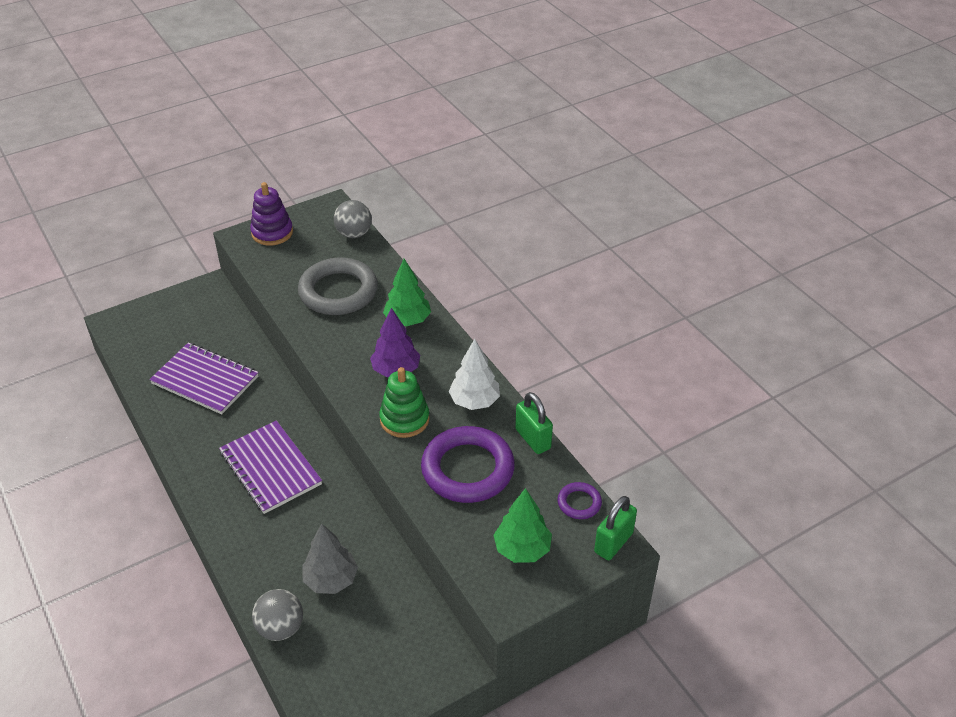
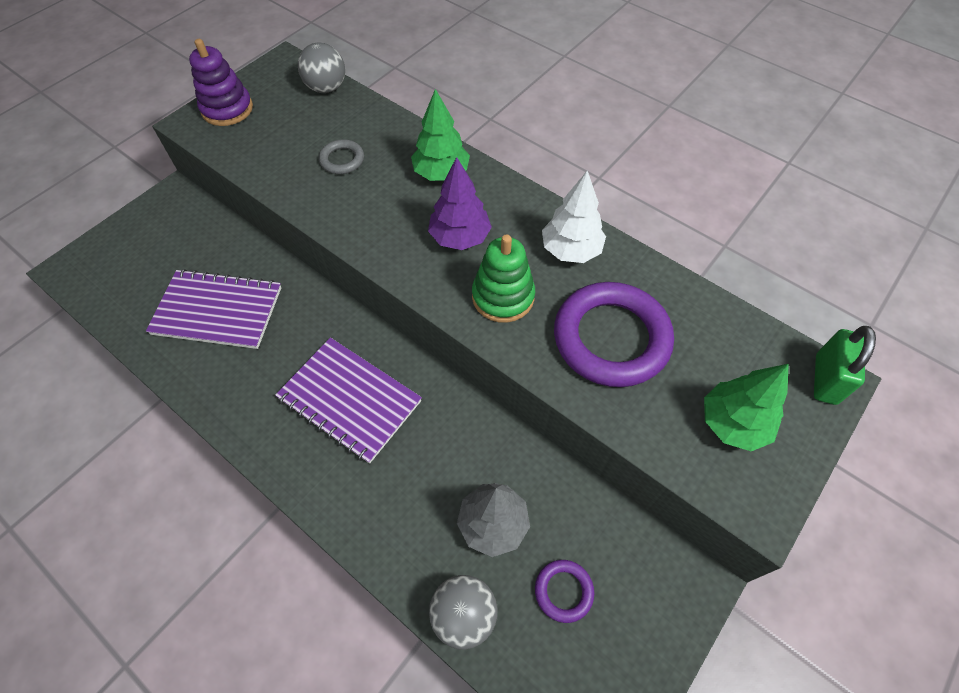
camera: 20 degrees left, 15 degrees up
grey ring [298,258,378,315] -> grey ring [319,139,364,174], size x0.46
green padlock [515,392,553,454] -> none
purple ring [557,482,602,519] -> purple ring moved to [535,560,594,623]

